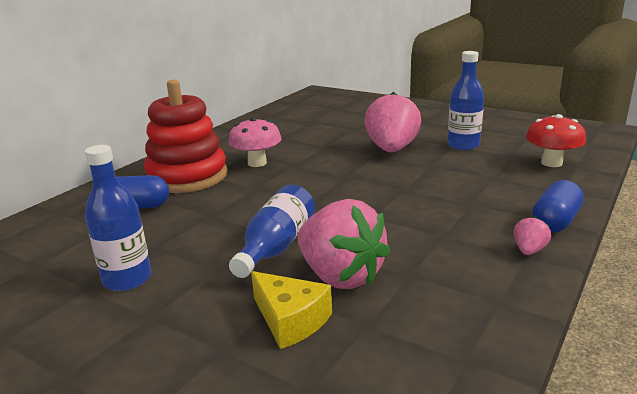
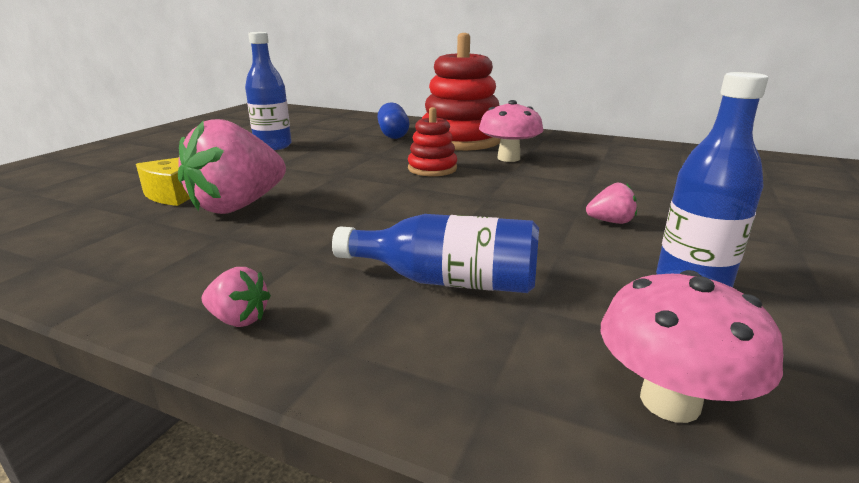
camera: 80 degrees right, 0 degrees up
blue bottle [229,185,315,278] -> blue bottle moved to [332,214,539,293]
pink strawberry [365,92,421,152] -> pink strawberry [586,183,637,224], size x0.43
red mushroom [526,114,586,167] -> pink mushroom [601,270,783,423]
blue capsule [532,180,583,232] -> none
none -> red stacking toy [408,107,457,176]

